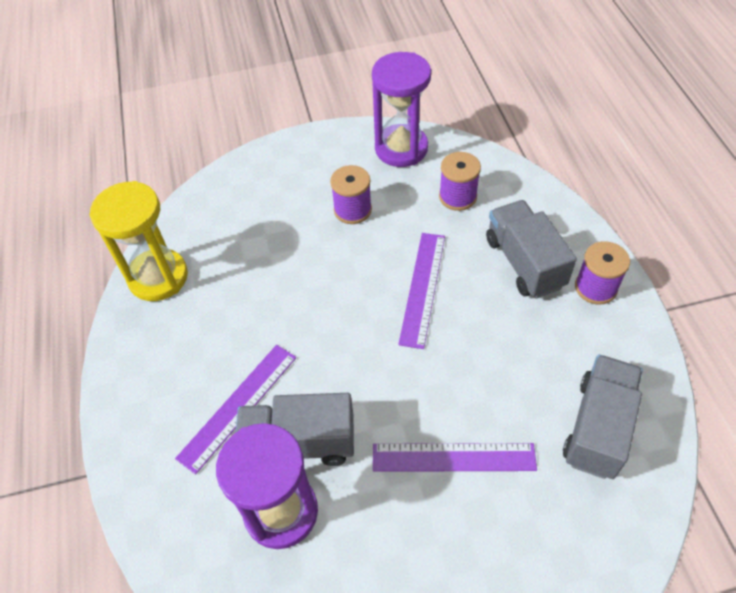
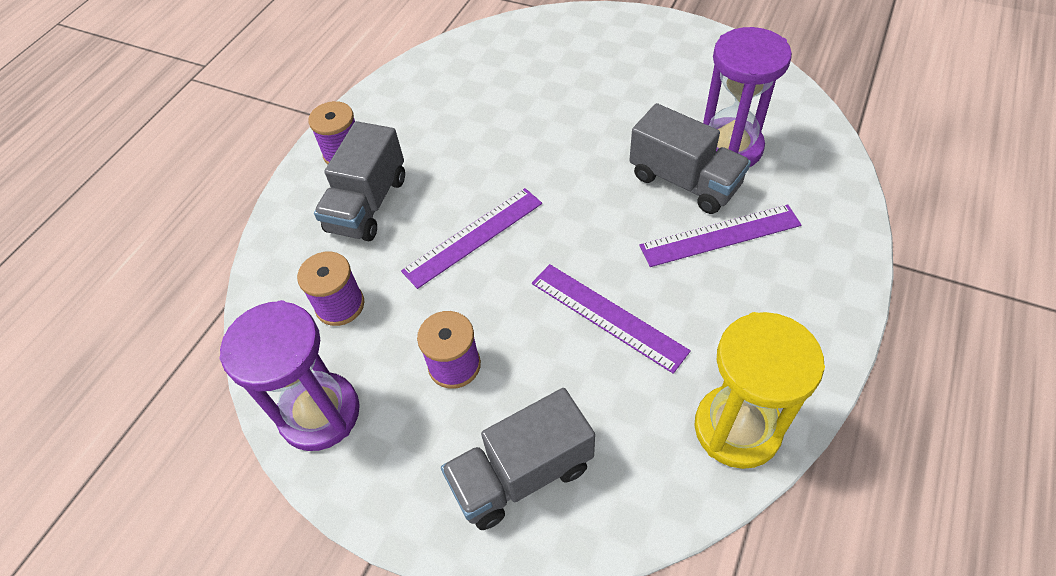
camera: 140 degrees left, 0 degrees up
purple ruler [373,443,537,472] -> purple ruler moved to [532,264,691,374]
grey truck [563,355,643,479] -> grey truck moved to [441,388,595,530]

